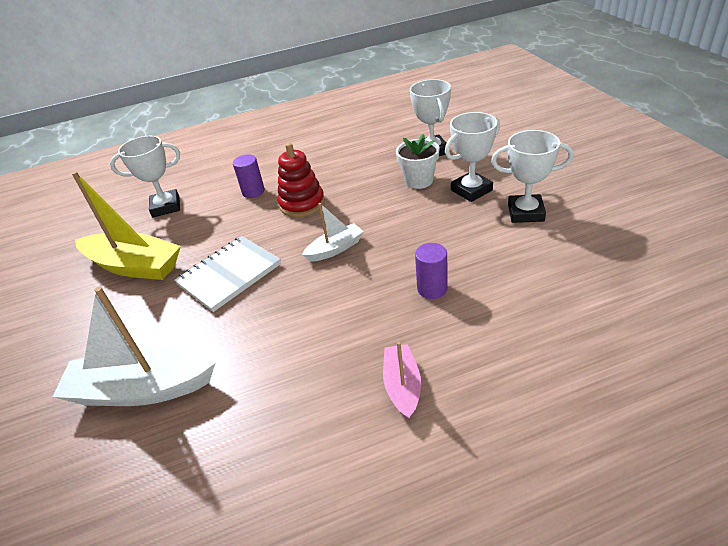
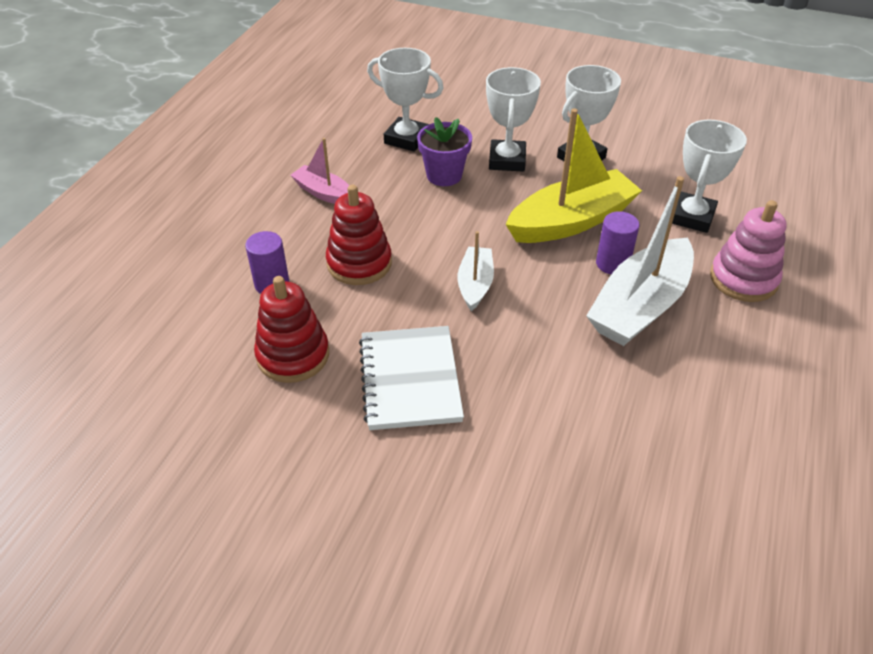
camera: 55 degrees left, 5 degrees up
white boat [53,287,215,406] -> white boat moved to [586,176,694,346]
yellow boat [72,171,181,280] -> yellow boat moved to [505,108,642,243]
white trophy [110,136,180,217] -> white trophy moved to [672,120,747,233]
pink boat [383,342,421,420] -> pink boat moved to [291,138,349,204]
white flower pot [396,134,439,189] -> purple flower pot [417,117,472,186]
none -> red stacking toy [254,276,329,383]
none -> pink stacking toy [710,200,787,302]

